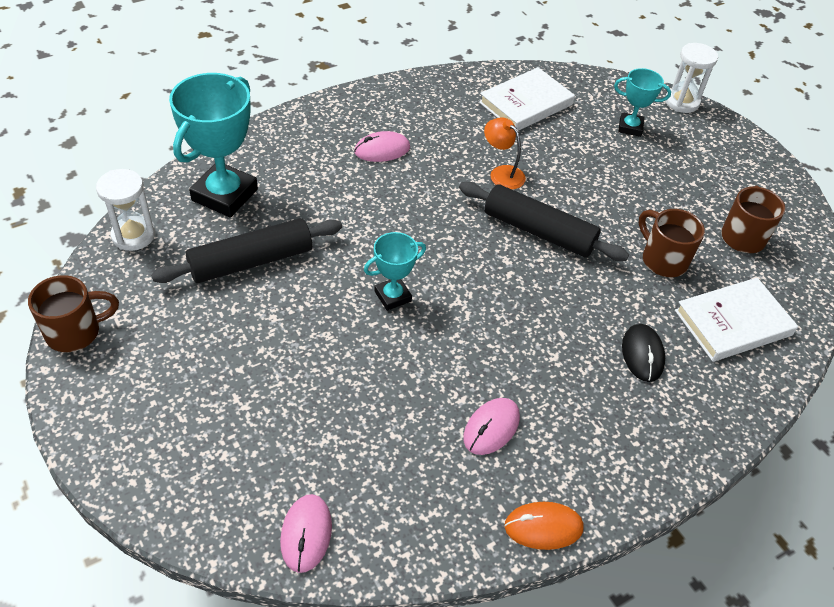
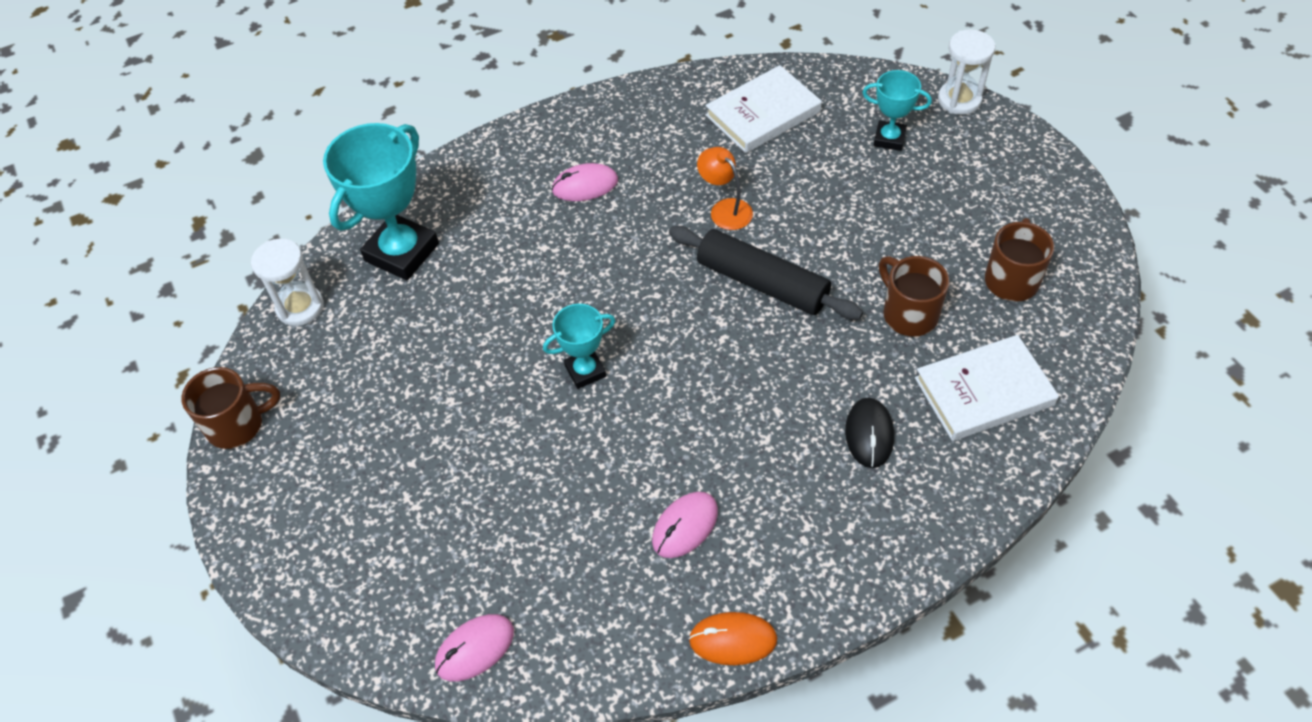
camera: 10 degrees right, 5 degrees up
black rolling pin [151,218,342,283] -> none
pink mouse [280,494,332,573] -> pink mouse turned 45 degrees clockwise [435,614,514,681]

